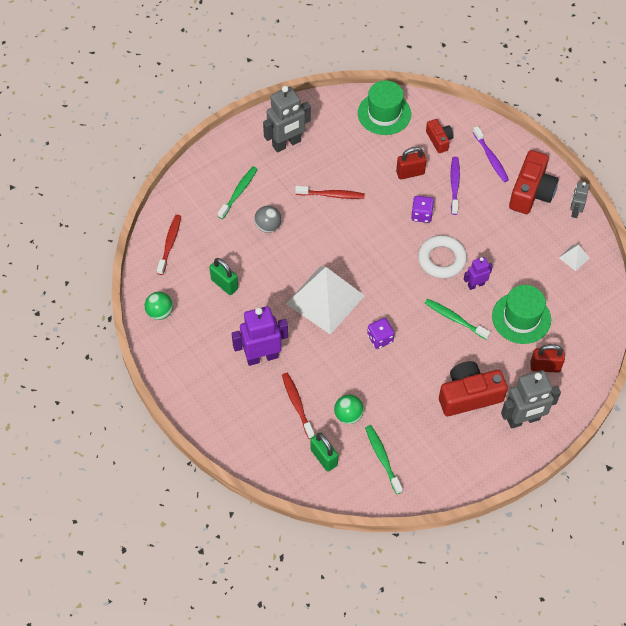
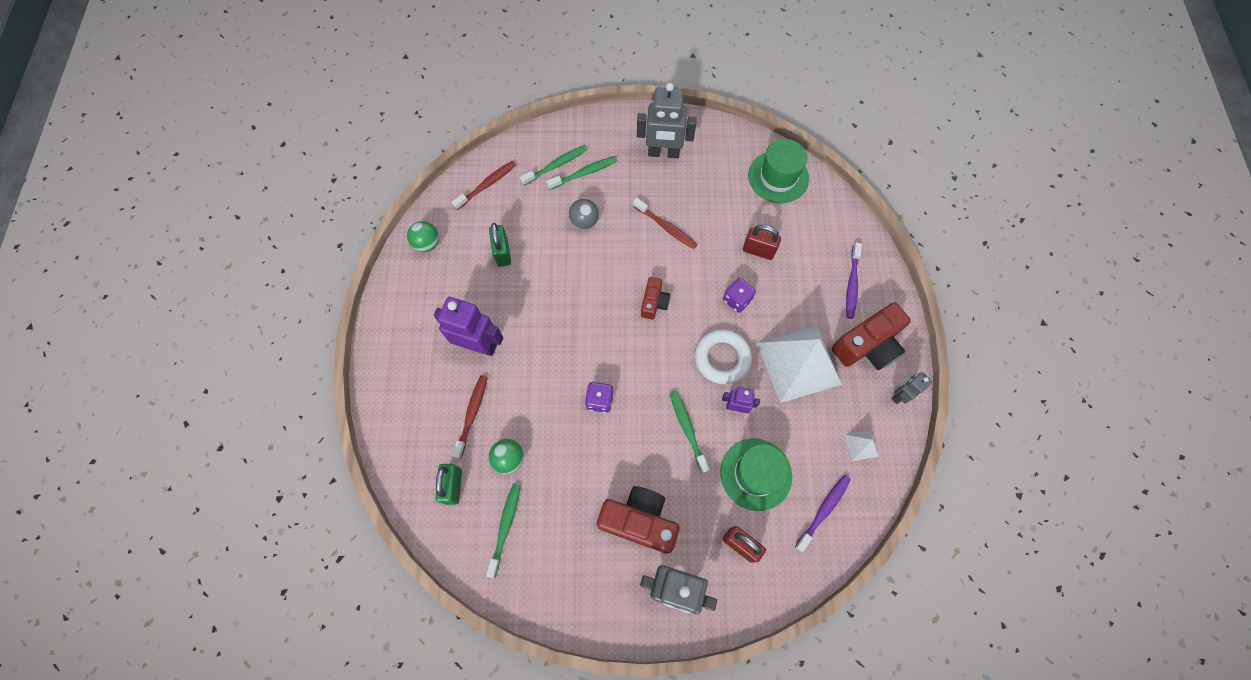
camera: 35 degrees right, 10 degrees up
white pyramid [286,266,365,335] -> white pyramid moved to [757,325,842,403]
red camera [426,119,454,153] -> red camera moved to [641,277,670,319]
purple toothbrush [450,157,460,215] -> purple toothbrush moved to [795,475,851,552]
none -> green toothbrush [520,145,587,186]

